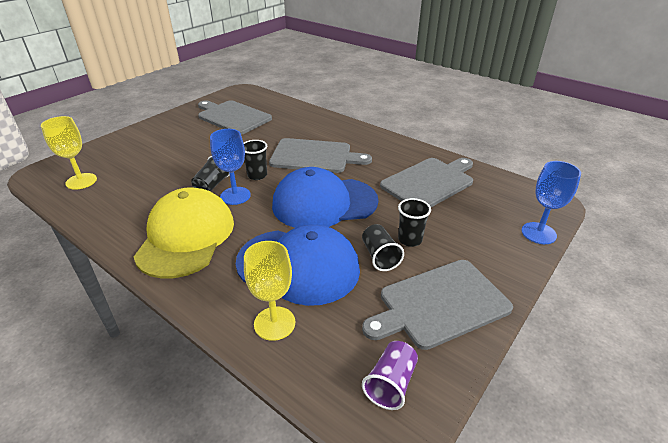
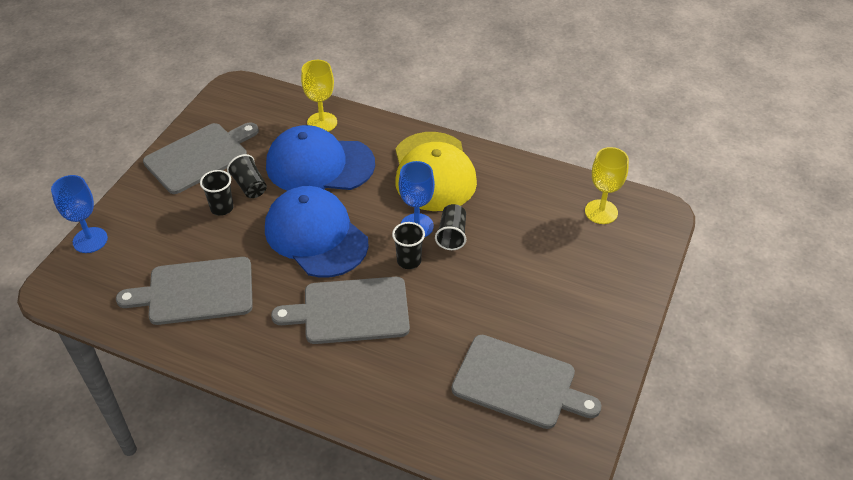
camera: 165 degrees right, 10 degrees up
blue cap [272,167,379,228] -> blue cap turned 105 degrees counterclockwise [265,186,369,278]
purple cup [362,341,418,410] -> none
grey cutting board [380,158,473,207] -> grey cutting board turned 45 degrees clockwise [116,257,253,325]

